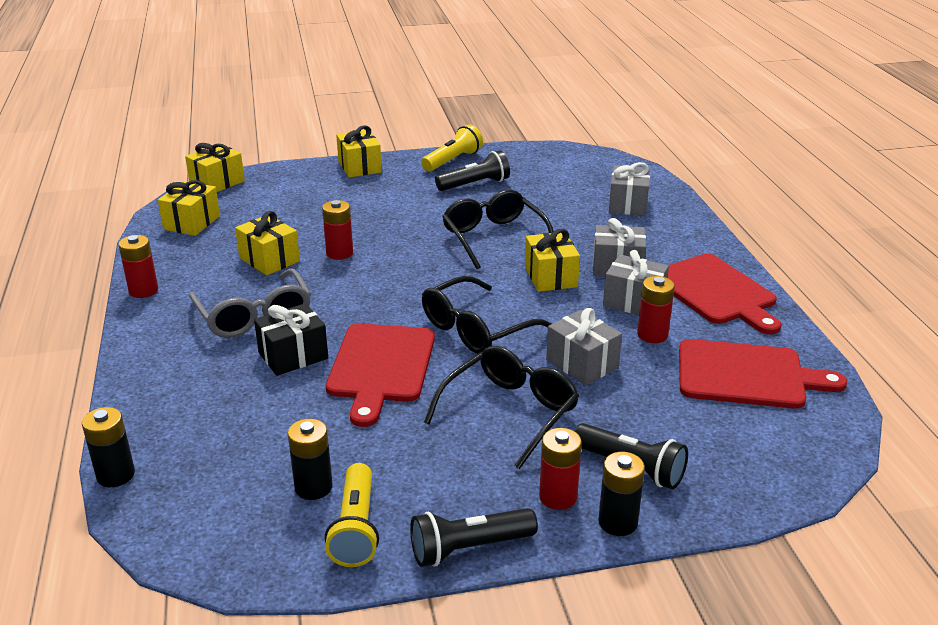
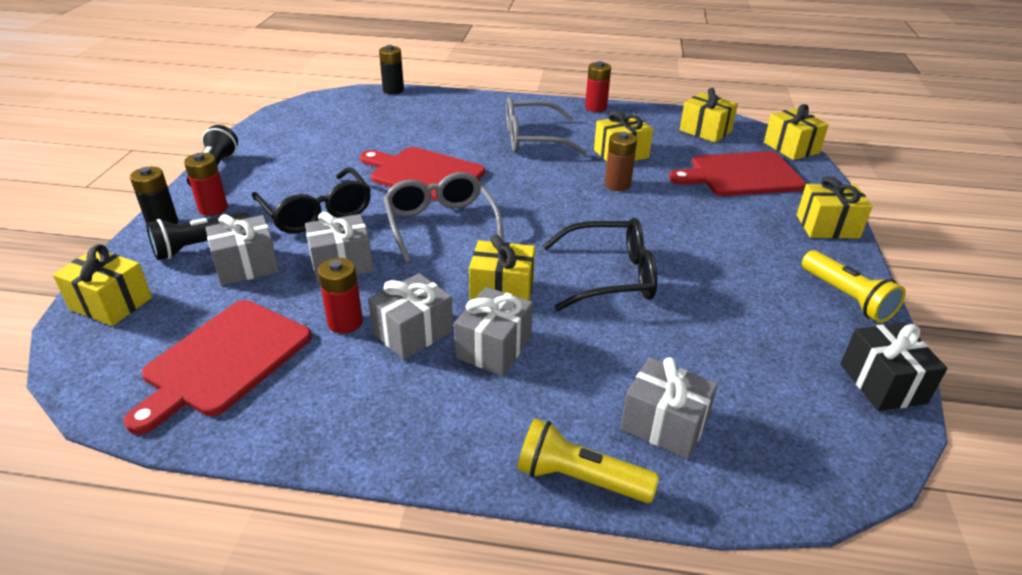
camera: 110 degrees right, 5 degrees up
black gift [254,303,328,376] -> black gift moved to [841,323,947,411]
black battery [288,419,333,500] -> none
red battery [322,200,353,260] -> brown battery [605,132,637,191]
yellow flashlight [325,463,379,567] -> yellow flashlight moved to [518,419,659,503]
black glasses [422,276,552,354] -> grey glasses [383,172,504,263]
black flashlight [435,150,510,191] -> none
red cutting board [668,254,782,334] -> red cutting board moved to [669,151,806,196]
none -> yellow gift [53,244,152,326]
none -> grey gift [206,214,279,286]

